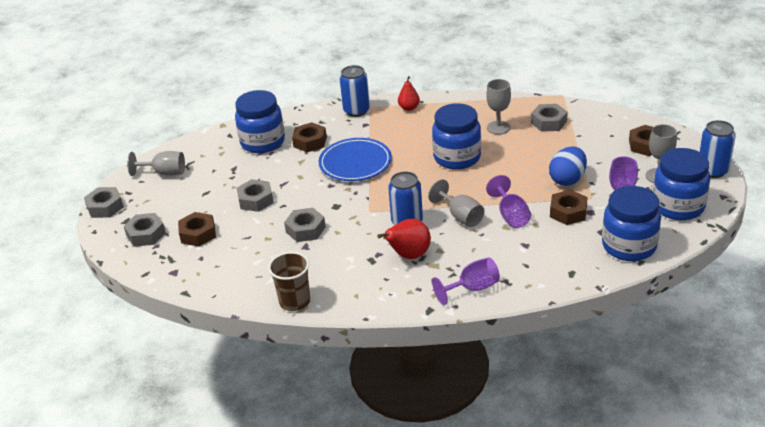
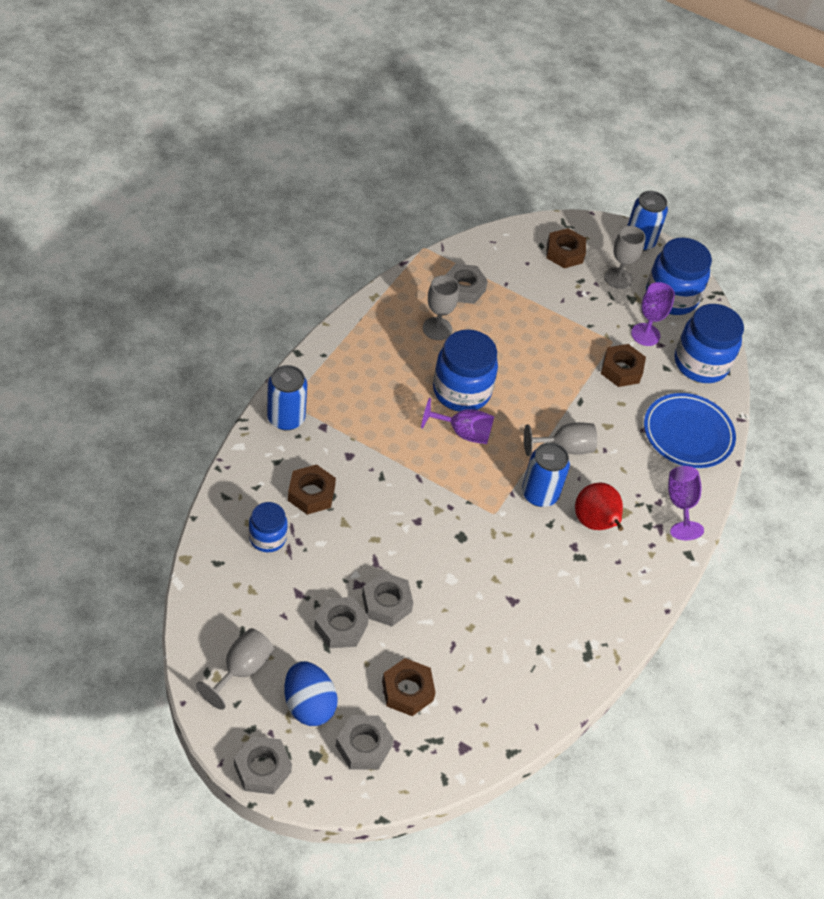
camera: 70 degrees left, 15 degrees up
blue jar [235,90,285,153] -> blue jar [249,502,288,552], size x0.57
brown cup [268,252,310,311] -> none
grey nut [284,208,326,242] -> grey nut moved to [314,597,369,648]
blue plate [319,138,392,181] -> blue plate moved to [644,393,736,468]
red pear [398,76,420,111] -> none
purple goblet [486,175,531,228] -> purple goblet moved to [421,398,494,444]
blue egg [549,146,587,186] -> blue egg moved to [284,661,338,726]

